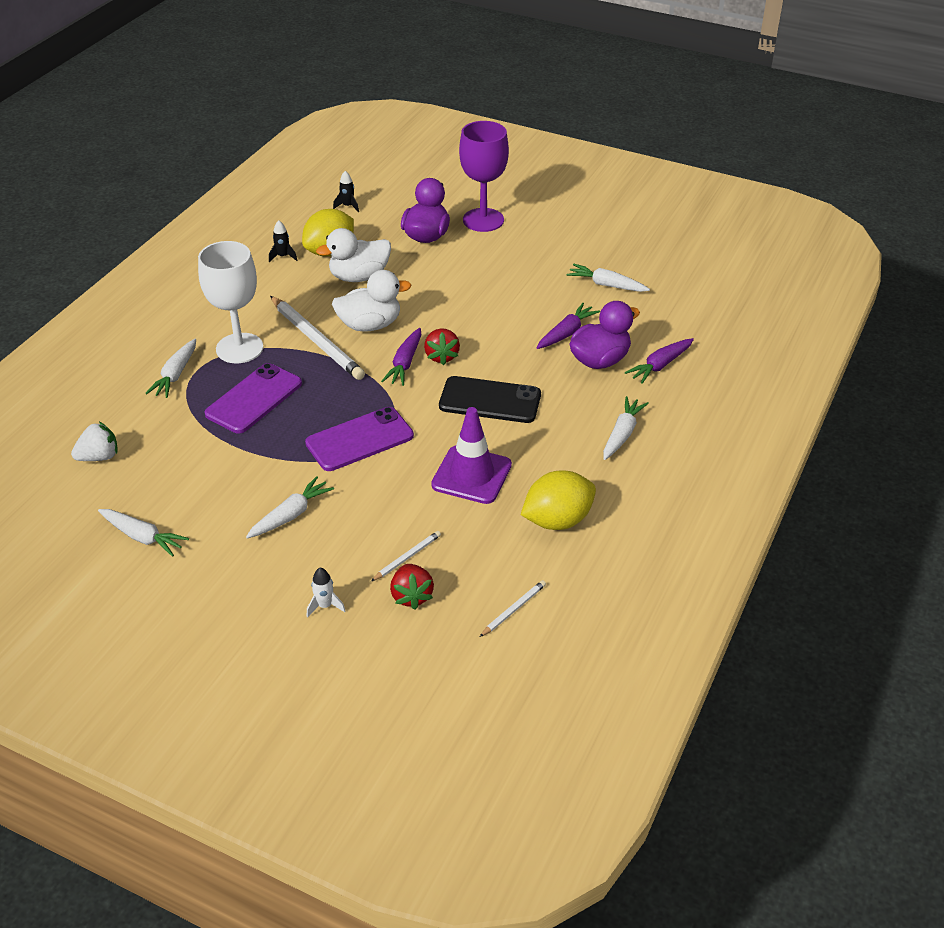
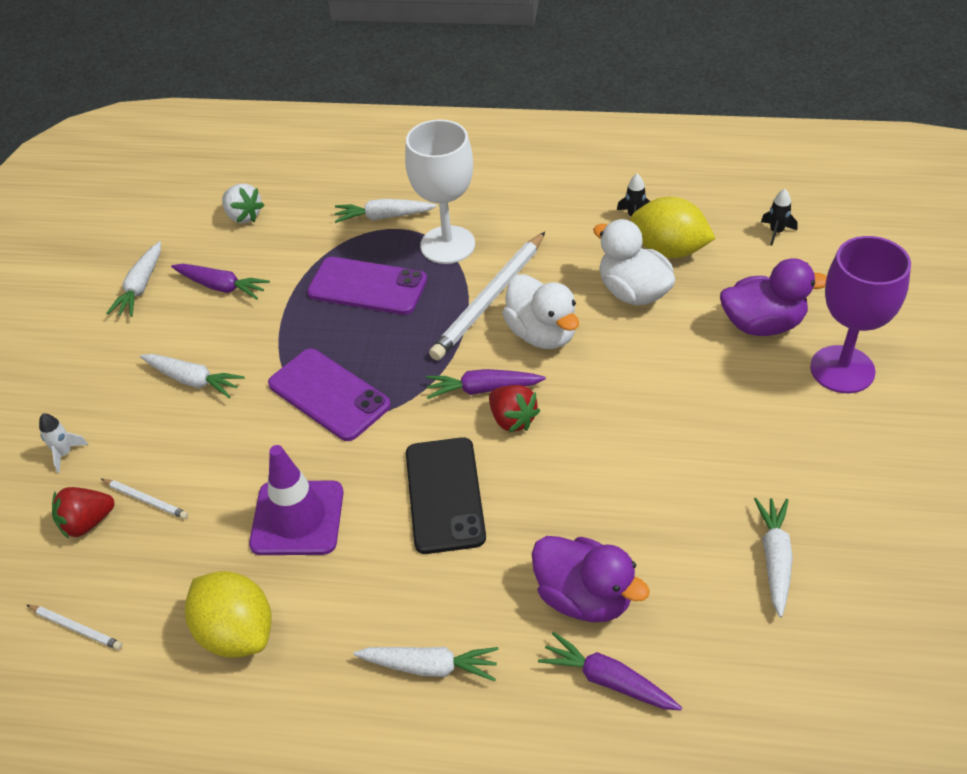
camera: 75 degrees right, 5 degrees up
red strawberry [424,328,460,365] -> red strawberry turned 105 degrees counterclockwise [489,385,540,432]
purple carrot [537,303,600,349] -> purple carrot moved to [171,264,270,299]

